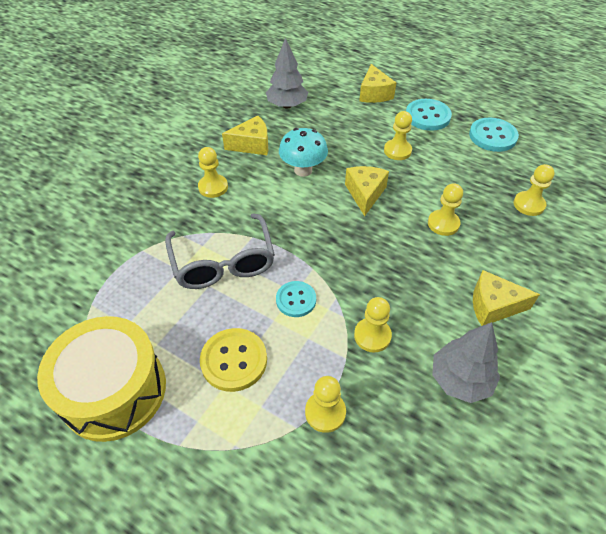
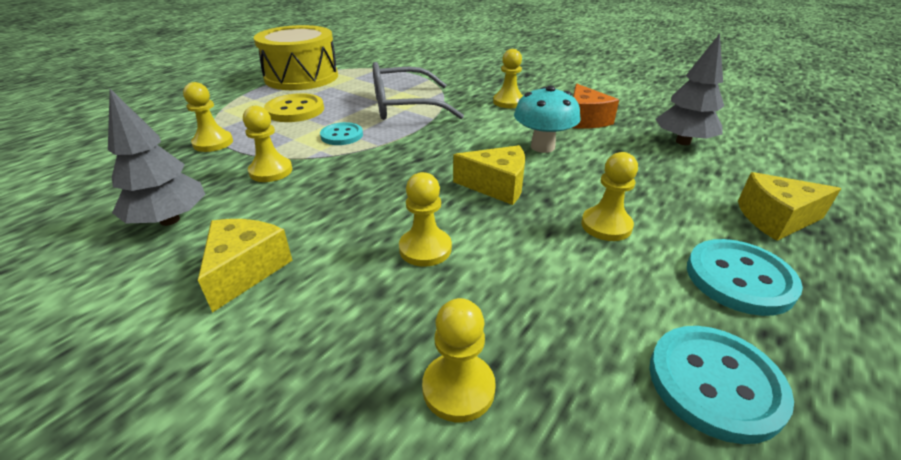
camera: 95 degrees right, 15 degrees down
yellow cheese [222,116,268,155] -> orange cheese [572,84,619,128]

